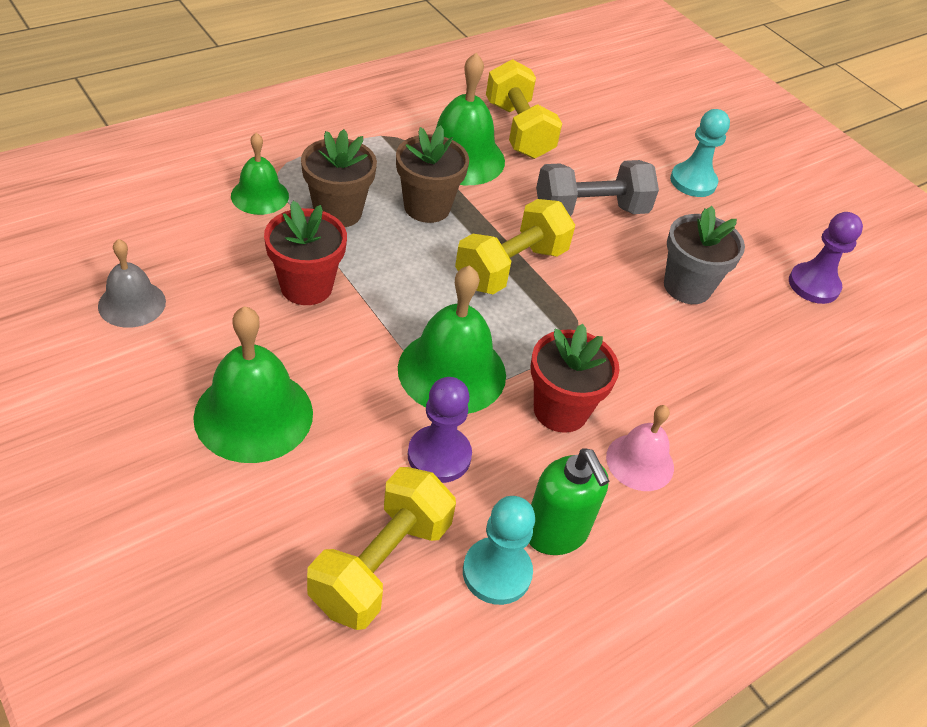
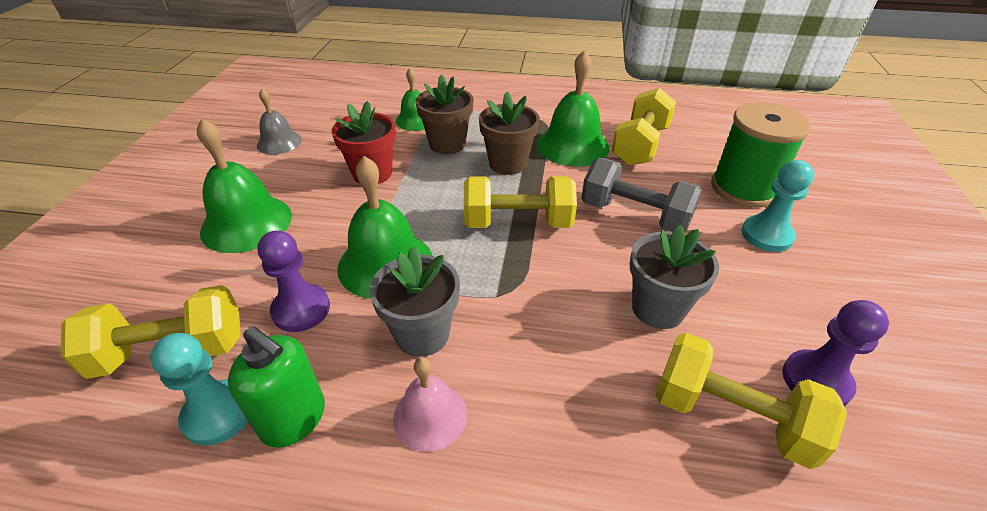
camera: 50 degrees right, 5 degrees down
green soap dispenser [529,448,609,555] -> green soap dispenser turned 75 degrees counterclockwise [228,326,325,448]
red flower pot [531,323,619,433] -> grey flower pot [370,246,460,357]
none -> yellow dumbbell [655,333,847,469]
none -> green spool [711,102,811,208]

